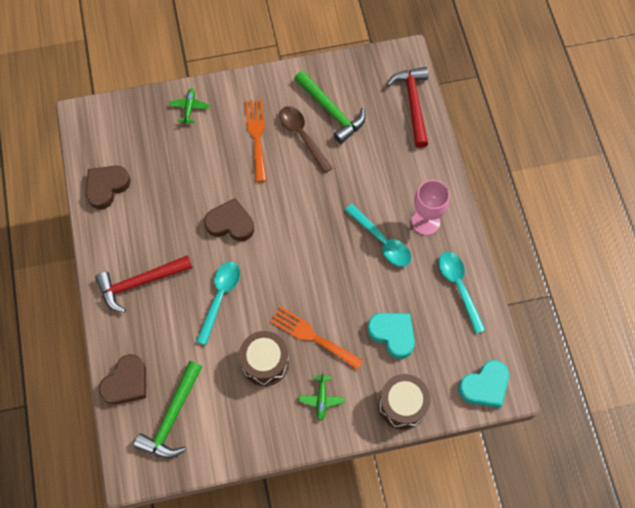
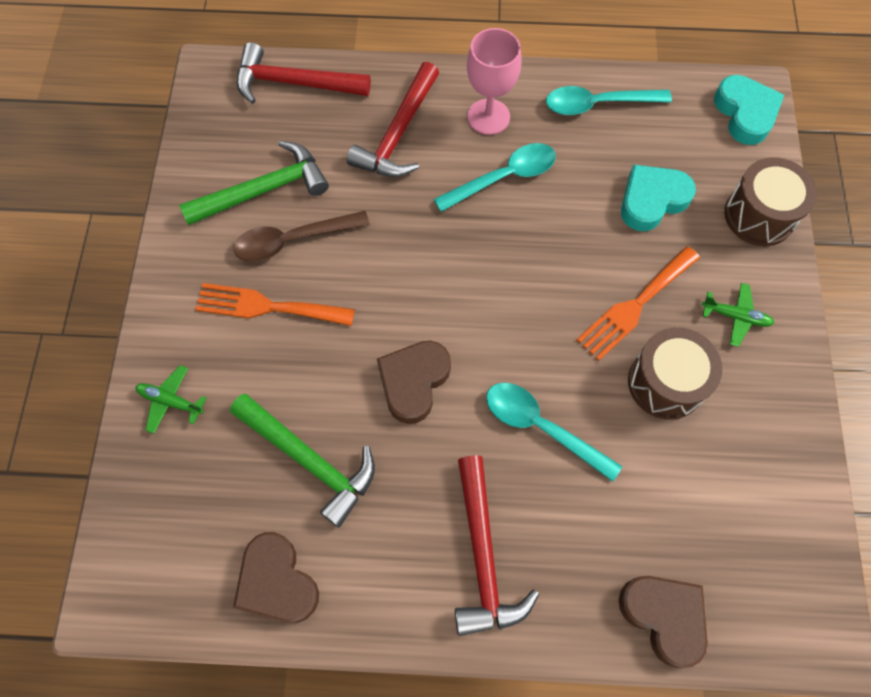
camera: 75 degrees left, 0 degrees up
green hammer [134,361,202,458] -> green hammer moved to [230,394,375,528]
none -> red hammer [347,62,439,177]

